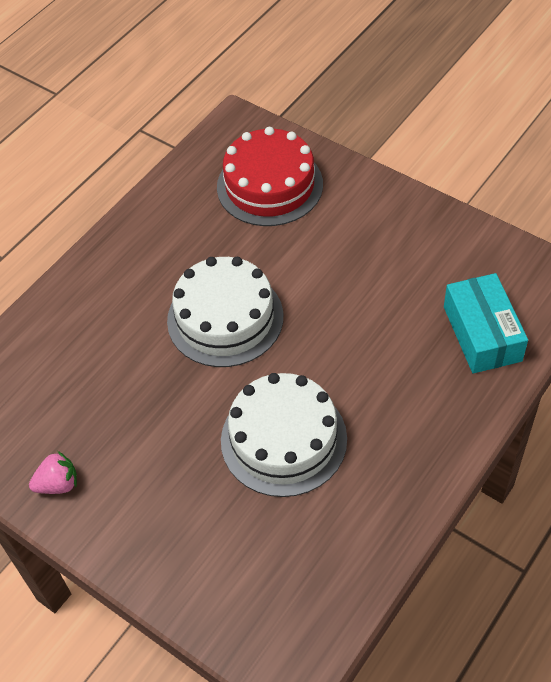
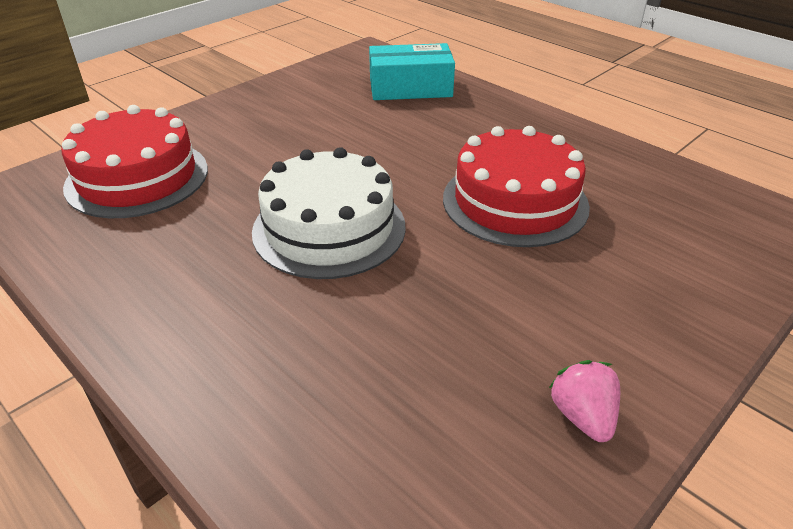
camera: 85 degrees left, 15 degrees down
white cake [221,373,347,497] -> red cake [443,126,590,247]

